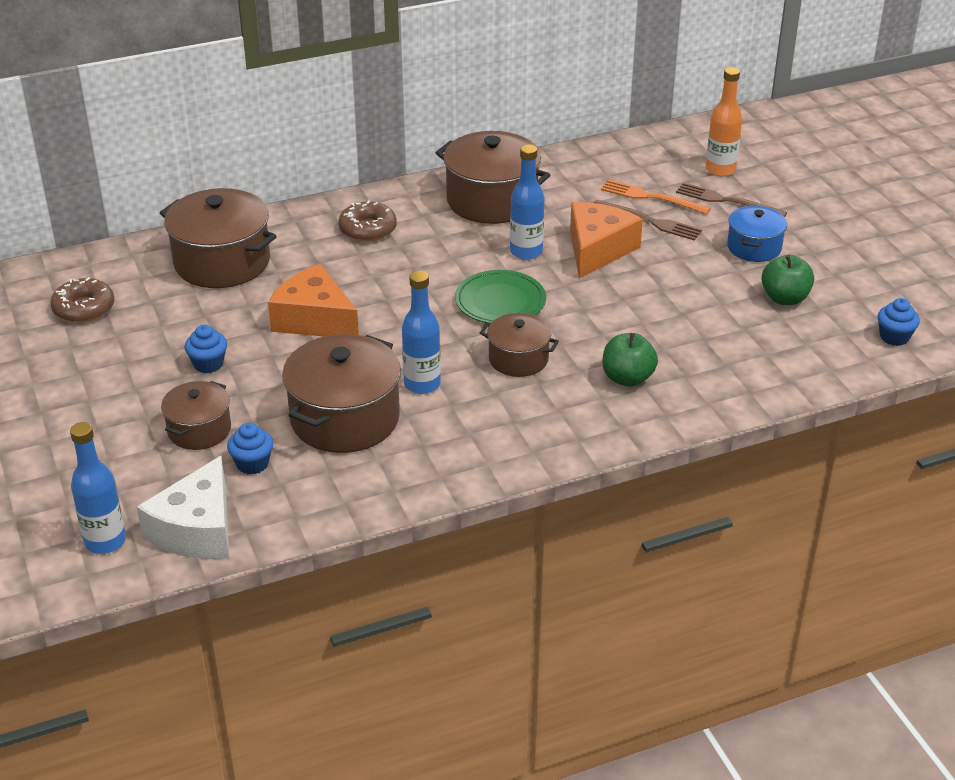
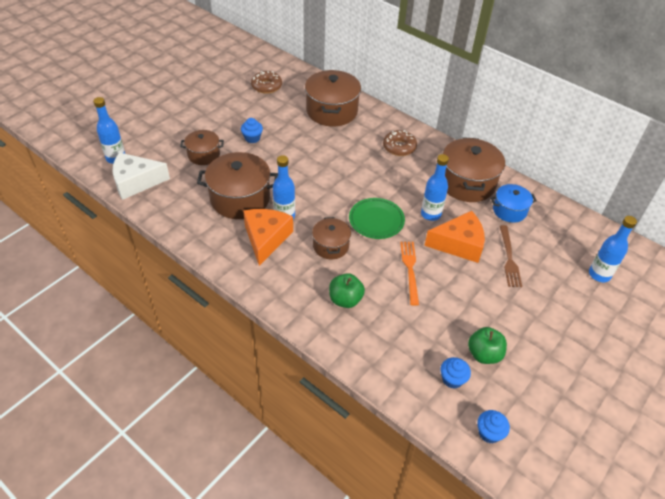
camera: 60 degrees right, 10 degrees up
blue cupcake [227,423,273,475] -> blue cupcake moved to [441,357,471,389]
orange cheese [268,264,359,337] -> orange cheese moved to [243,209,293,266]
orange fork [601,180,711,214] -> orange fork moved to [400,242,419,306]
brown fork [676,182,787,217] -> none
orange bottle [706,67,742,177] -> blue bottle [589,216,637,282]
blue pot [727,206,787,262] -> blue pot moved to [491,184,537,223]

